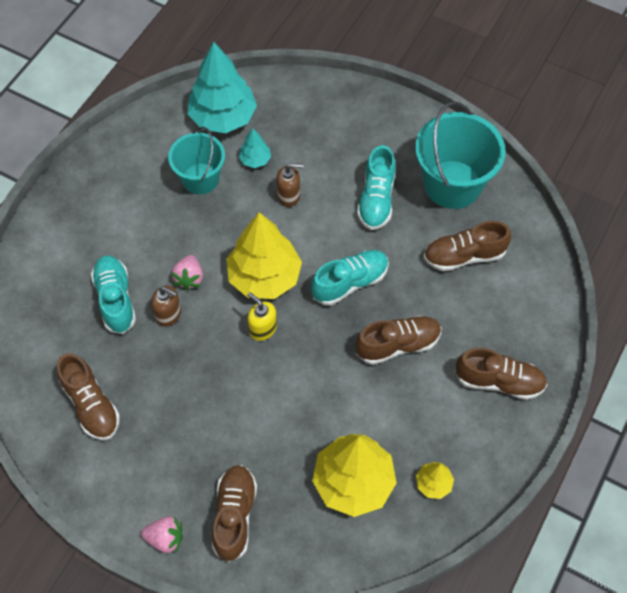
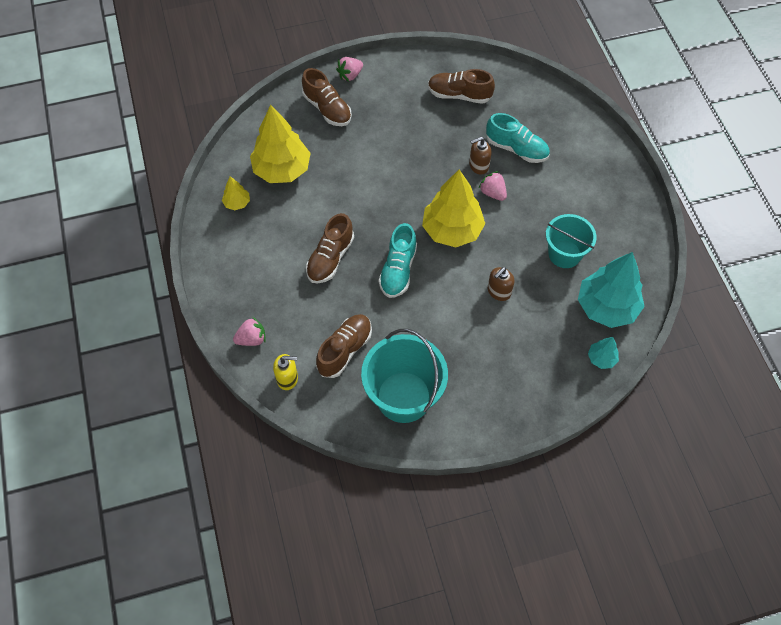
camera: 135 degrees right, 0 degrees up
turquoise tree [239,128,271,168] -> turquoise tree moved to [588,337,619,369]
yellow soap dispenser [247,292,277,341] -> yellow soap dispenser moved to [273,354,298,390]
turquoise shoe [357,145,395,230] -> none
brown shoe [455,348,547,400] -> none
none -> pink strawberry [233,317,266,346]

